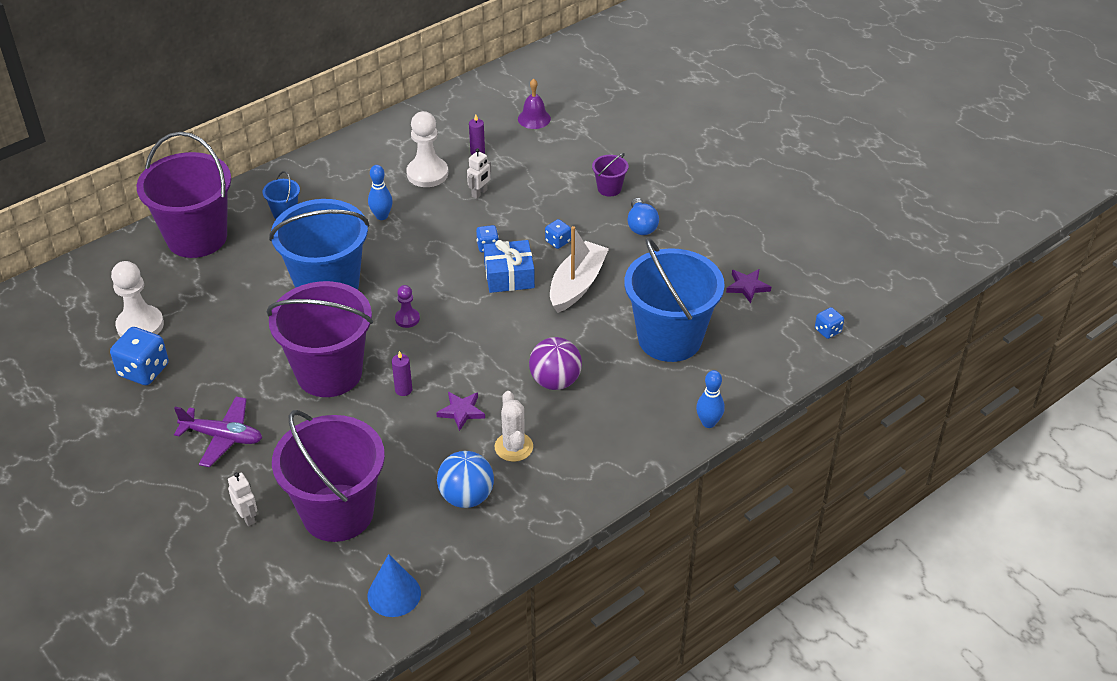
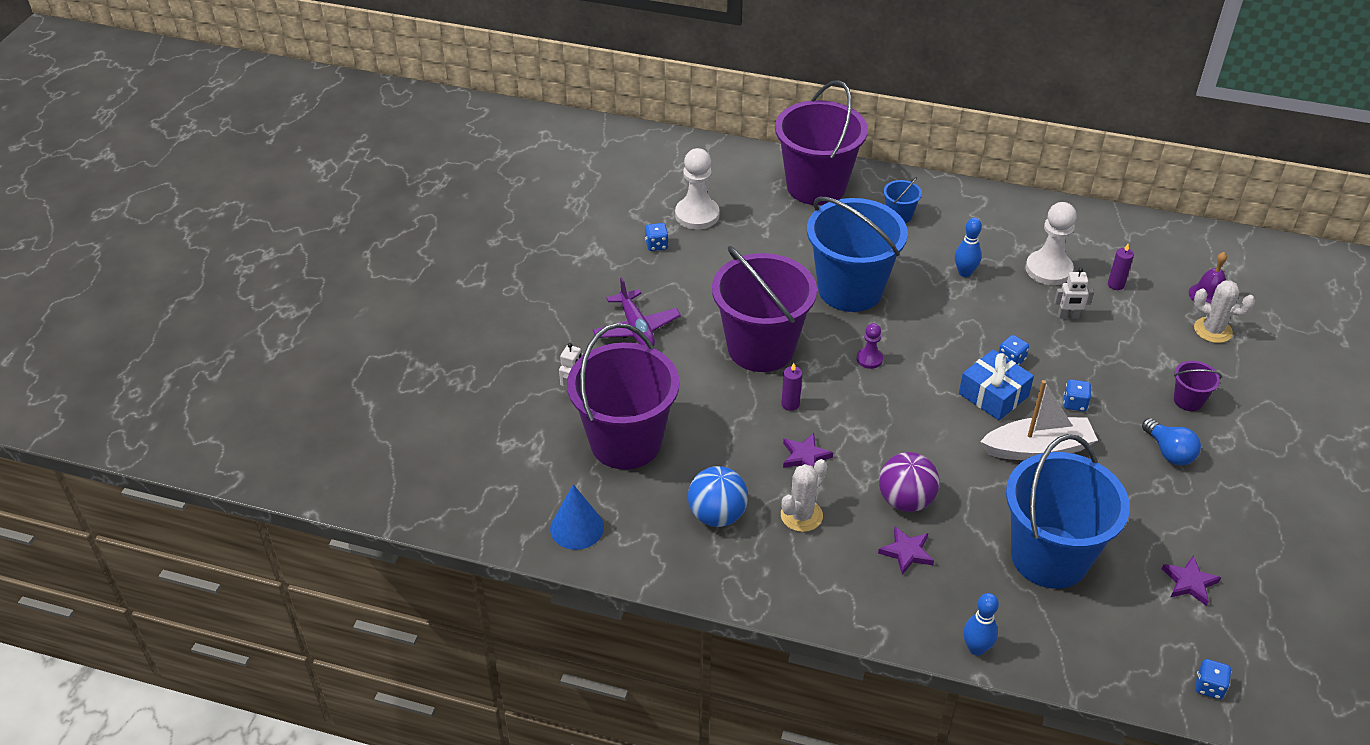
camera: 55 degrees right, 0 degrees up
blue dice [110,327,169,385] -> blue dice [645,223,669,251], size x0.54
blue light bulb [628,198,659,235] -> blue light bulb turned 75 degrees counterclockwise [1142,418,1201,465]
none -> purple star [878,526,934,575]
none -> white cactus [1194,280,1255,343]

